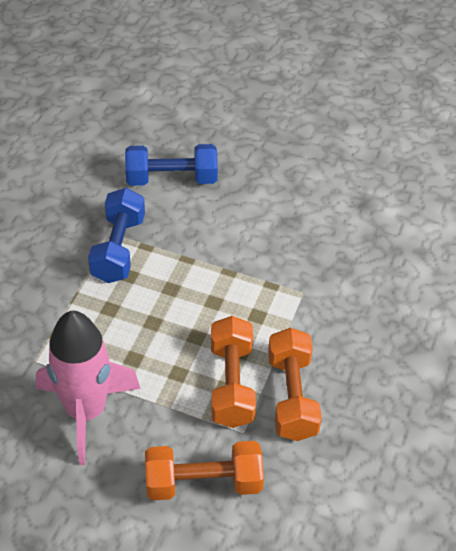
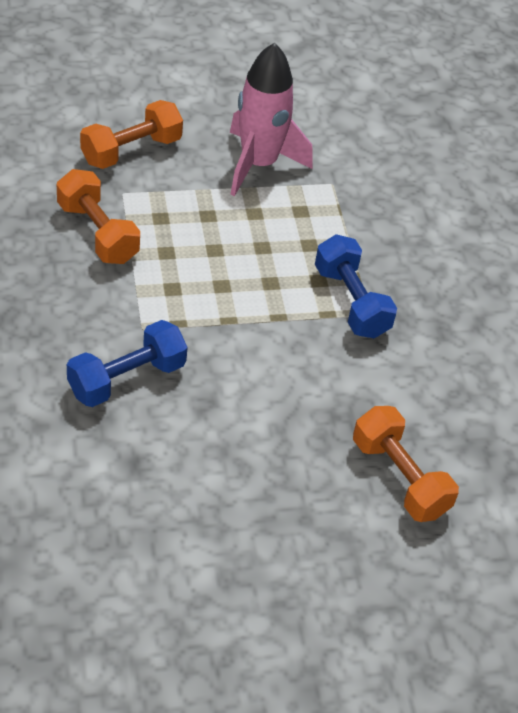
camera: 145 degrees right, 0 degrees up
blue dumbbell [125,144,218,186] -> blue dumbbell moved to [67,320,188,407]
orange dumbbell [211,316,256,428] -> orange dumbbell moved to [353,406,459,522]

